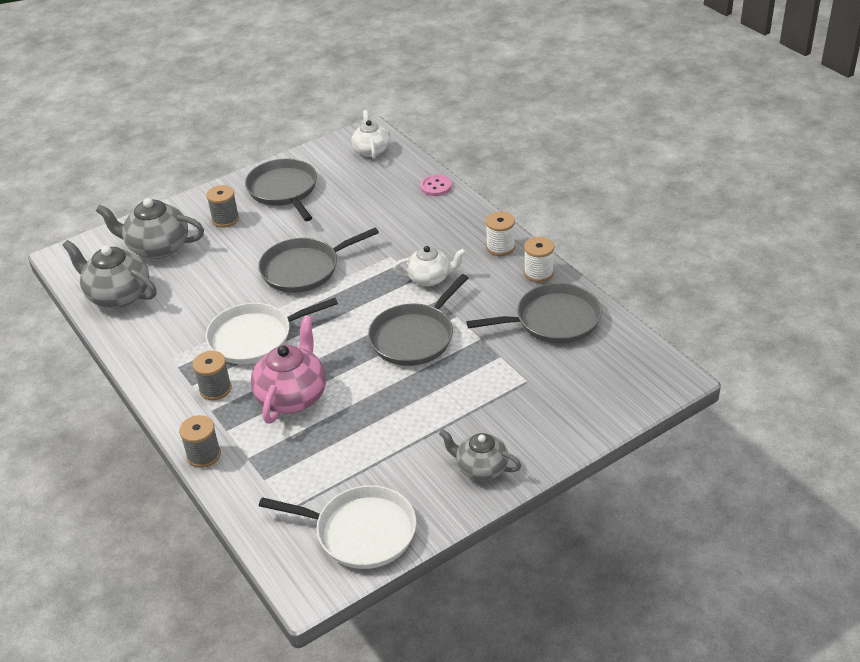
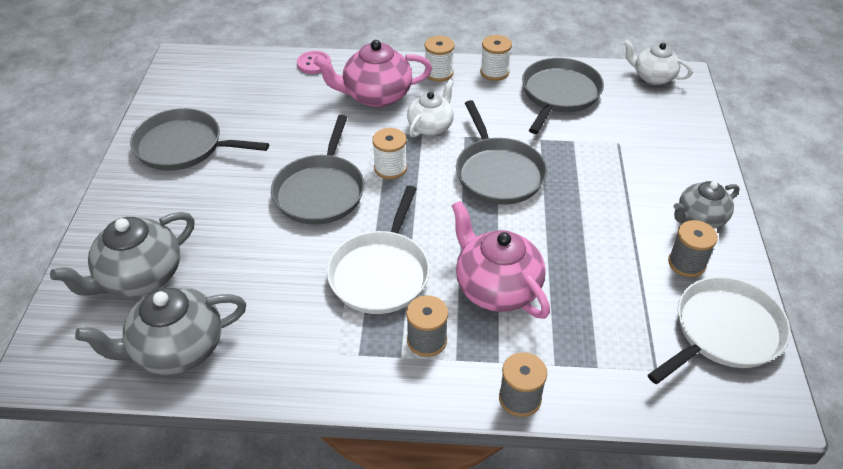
camera: 55 degrees left, 5 degrees up
grey spool [206,185,239,228] -> grey spool moved to [668,220,718,277]
white teapot [352,110,389,159] -> white teapot moved to [624,40,692,85]
none -> pink teapot [314,40,432,108]
none -> white spool [372,128,407,179]

